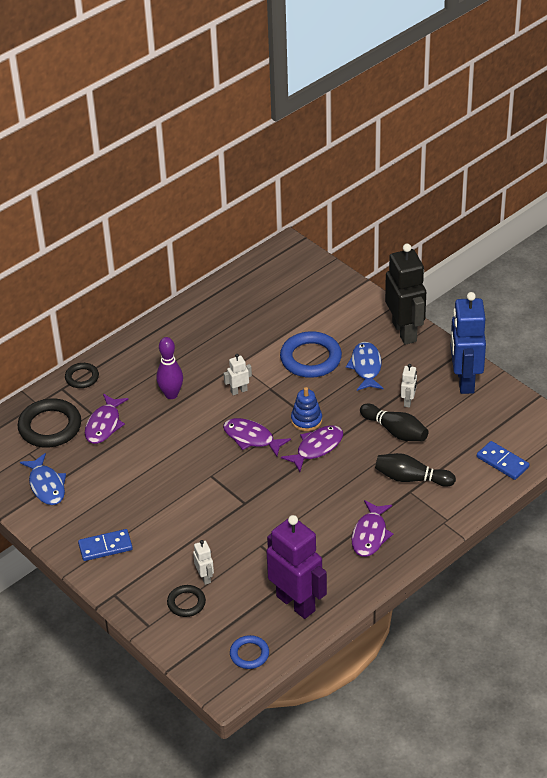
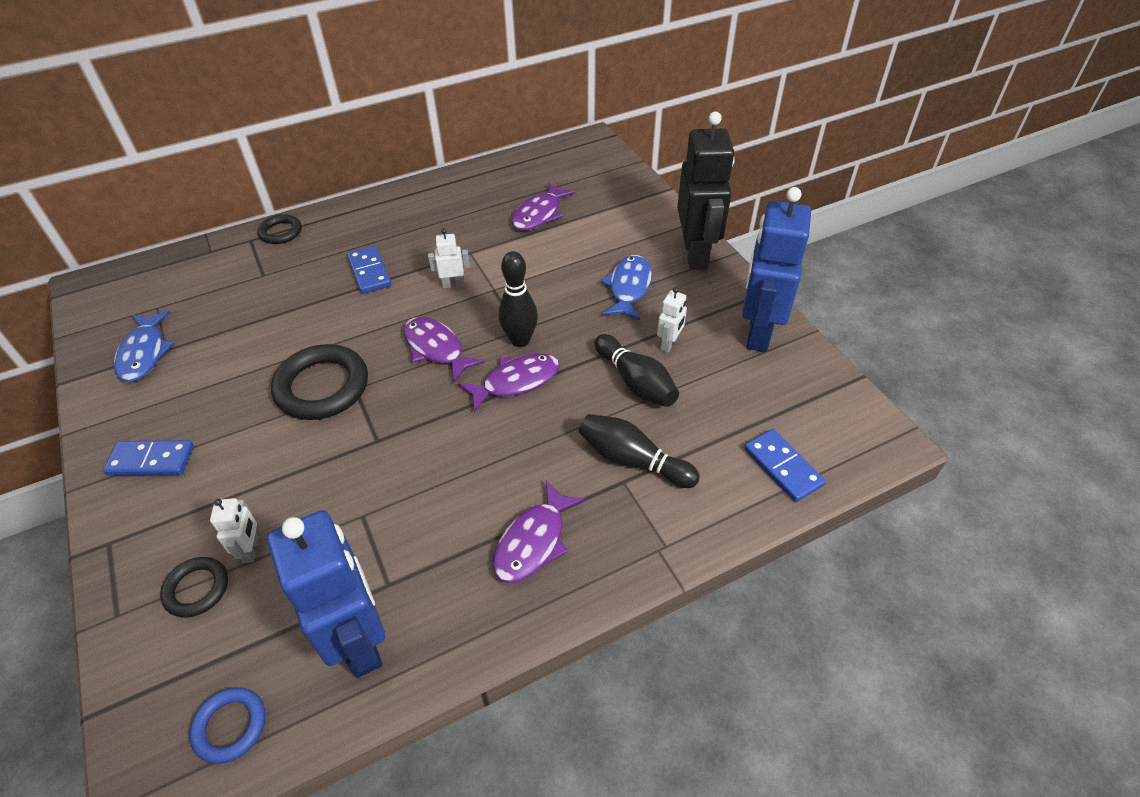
camera: 15 degrees right, 5 degrees up
black ring [18,399,81,447] -> black ring moved to [271,344,368,420]
purple fish [85,394,128,444] -> purple fish moved to [511,183,575,231]
purple bowling pin [156,337,183,399] -> blue domino [347,246,391,294]
purple robot [266,515,327,619] -> blue robot [267,510,385,678]
blue ring [280,331,342,378] -> none
blue stacking toy [291,387,322,431] -> black bowling pin [498,251,538,347]

